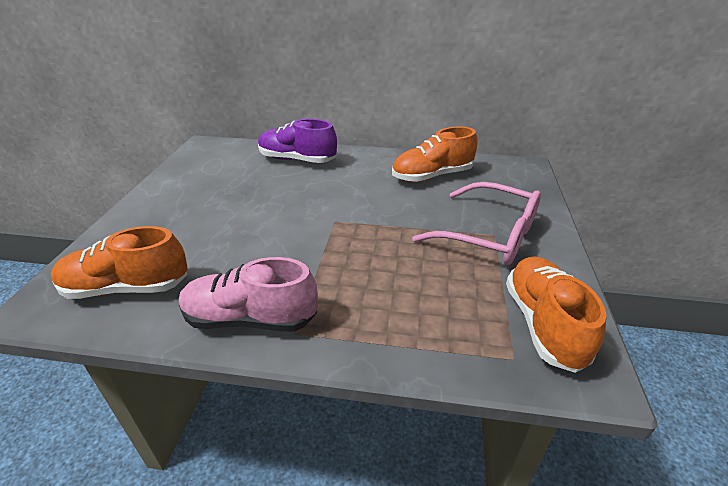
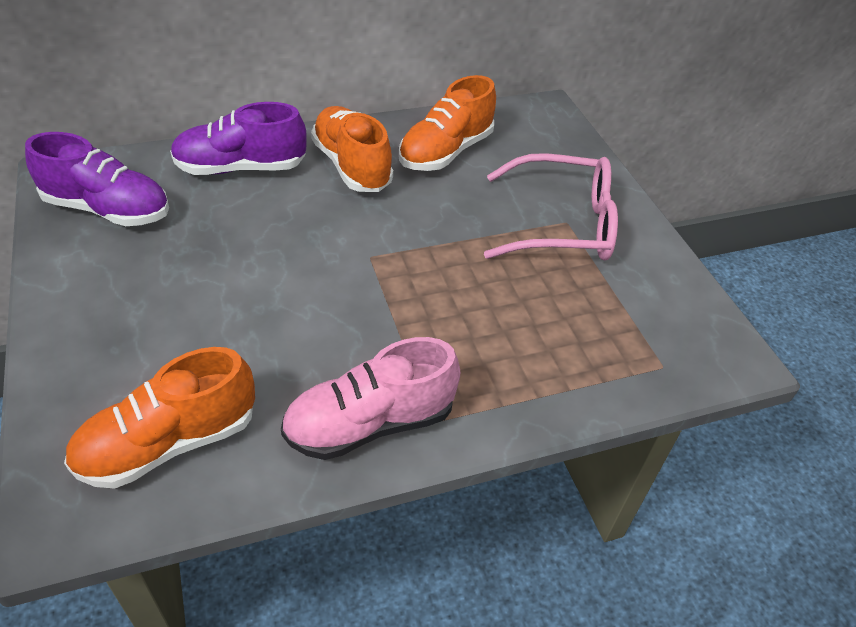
camera: 30 degrees left, 10 degrees up
orange shoe [506,256,606,373] -> orange shoe moved to [311,106,393,192]
none -> purple shoe [25,132,169,226]

